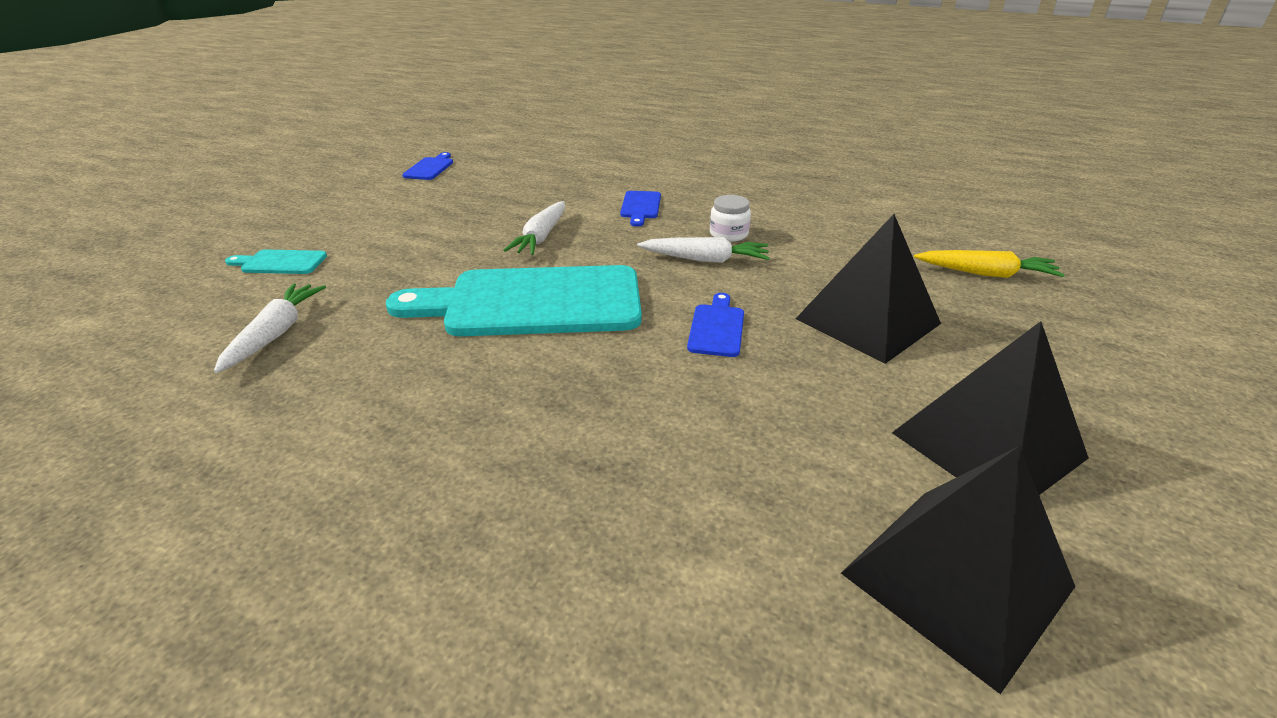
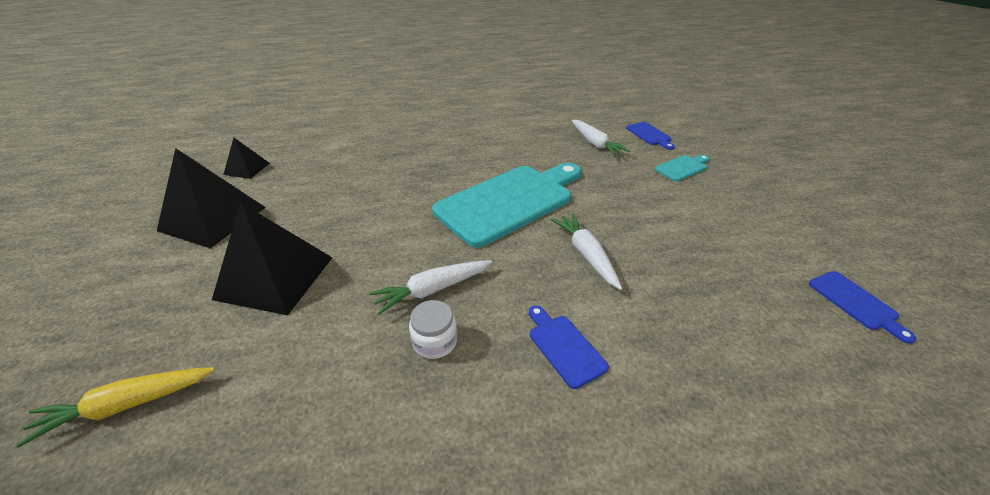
camera: 145 degrees right, 5 degrees up
blue cutting board [687,293,744,357] -> blue cutting board moved to [626,122,675,150]
black pyramid [841,446,1076,694] -> black pyramid [223,137,270,179], size x0.52

